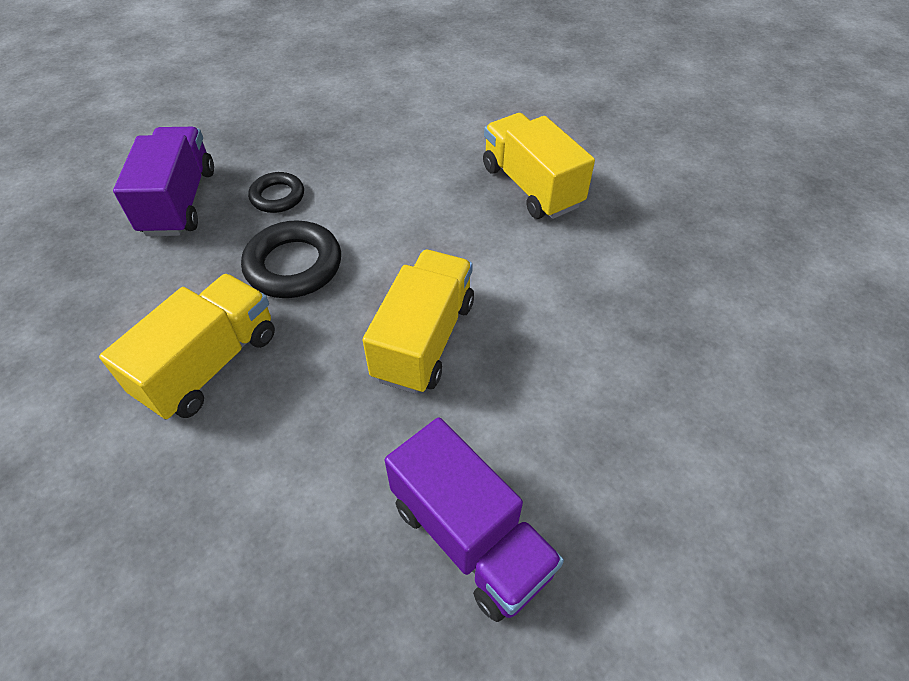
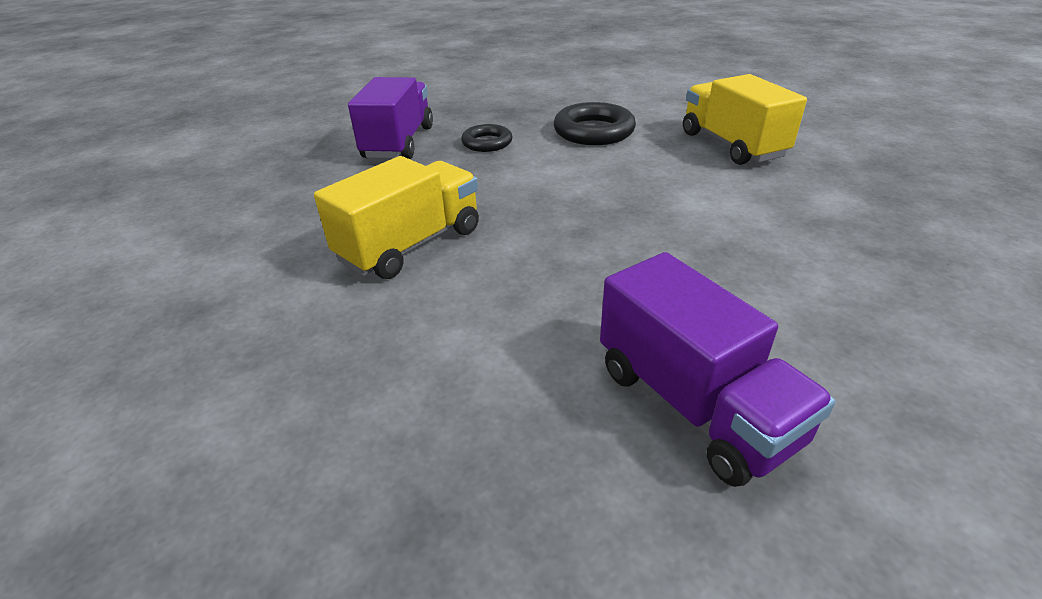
camera: 10 degrees right, 15 degrees down
black ring [241,220,341,298] -> black ring moved to [554,102,636,145]
yellow truck [363,250,474,394] -> none

